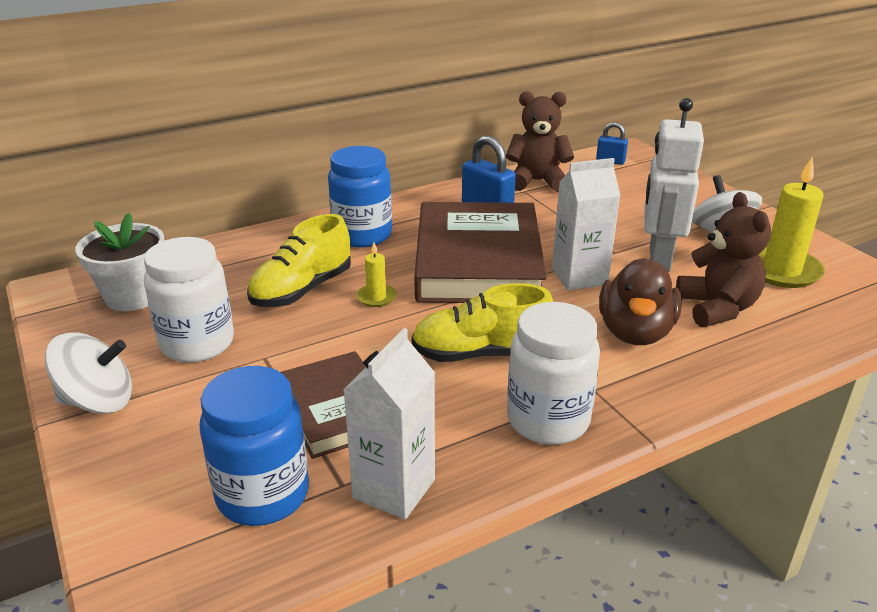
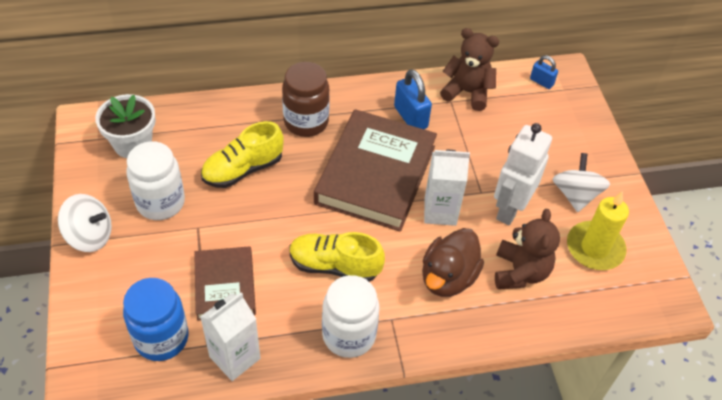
camera: 15 degrees right, 20 degrees up
blue jar [328,146,392,247] -> brown jar [282,62,330,137]
yellow candle [356,242,397,307] -> none

